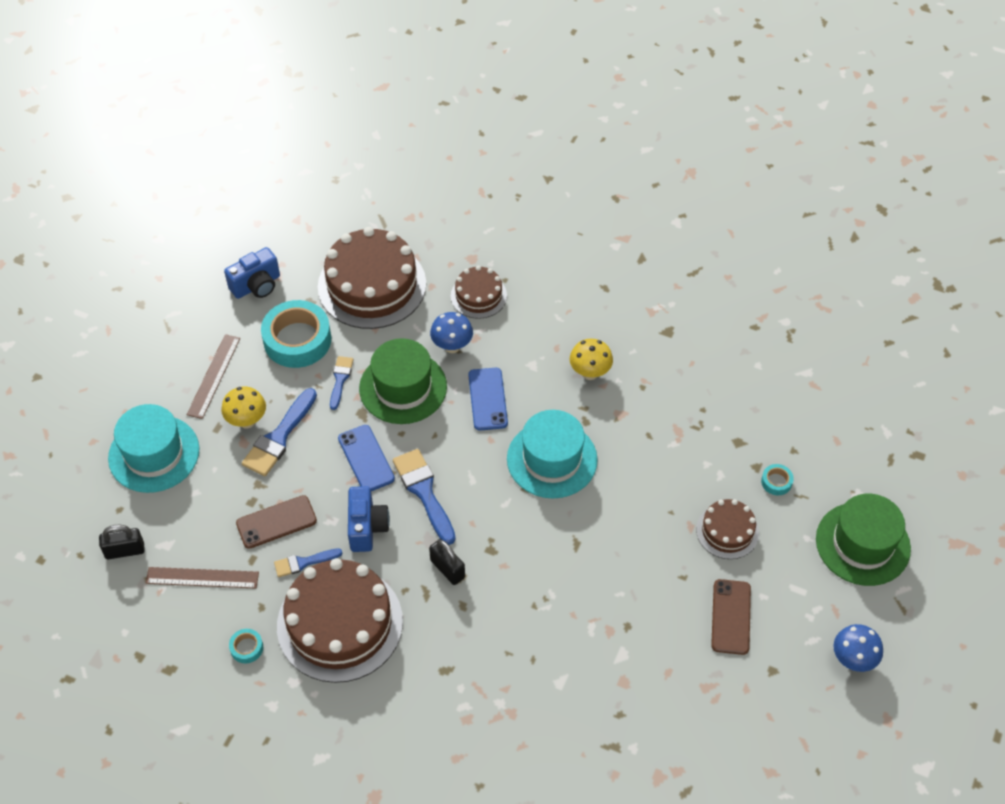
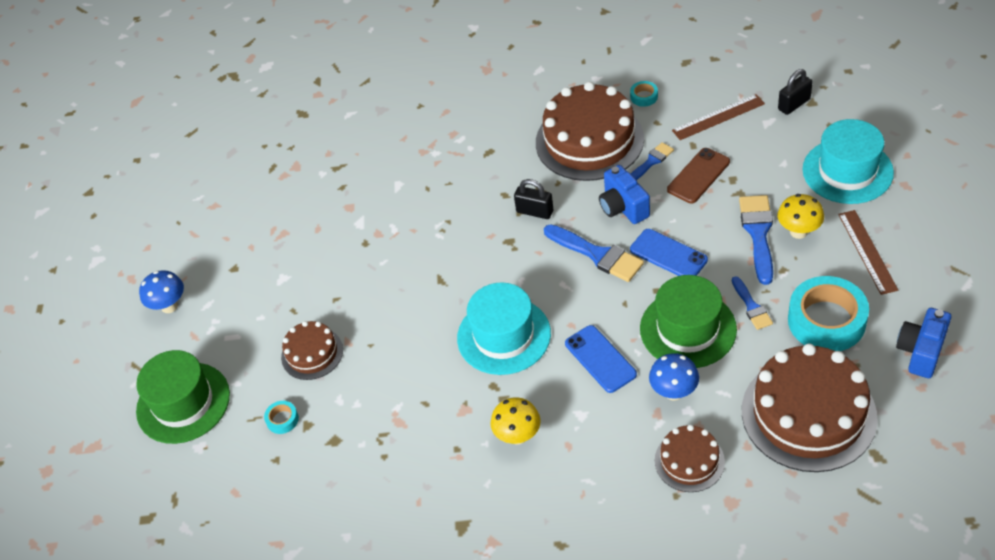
camera: 160 degrees right, 5 degrees down
brown phone [711,579,751,655] -> none

